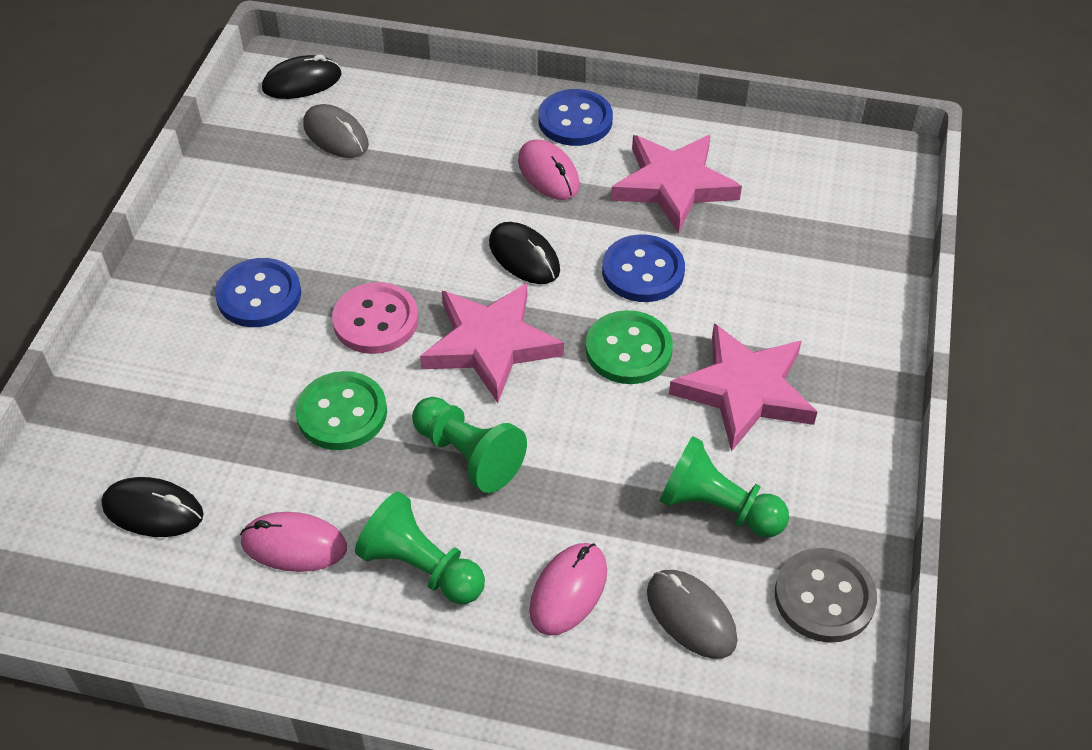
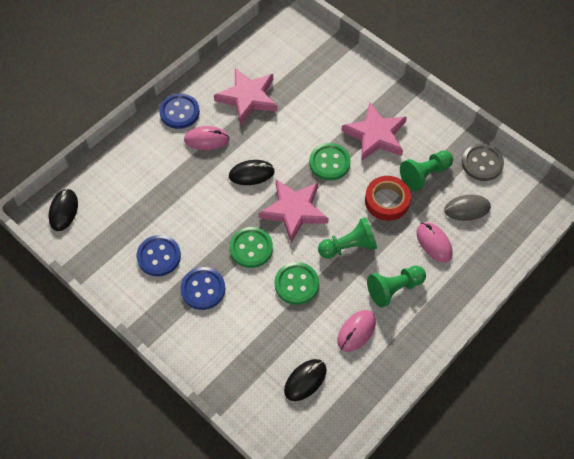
camera: 60 degrees left, 10 degrees up
grey mouse [303,104,369,158] -> none
pink button [332,282,418,354] -> green button [229,227,273,268]
blue button [602,234,685,302] -> blue button moved to [137,235,181,277]
none -> red tape [365,176,411,221]

